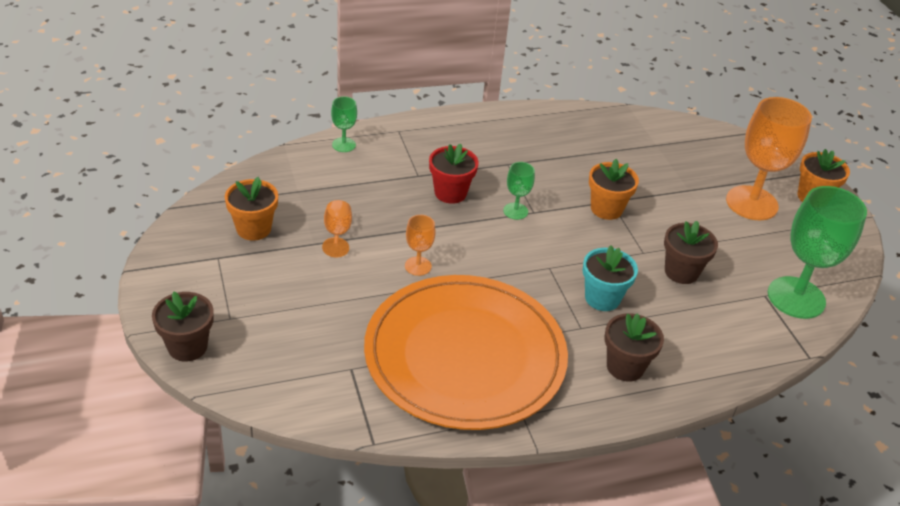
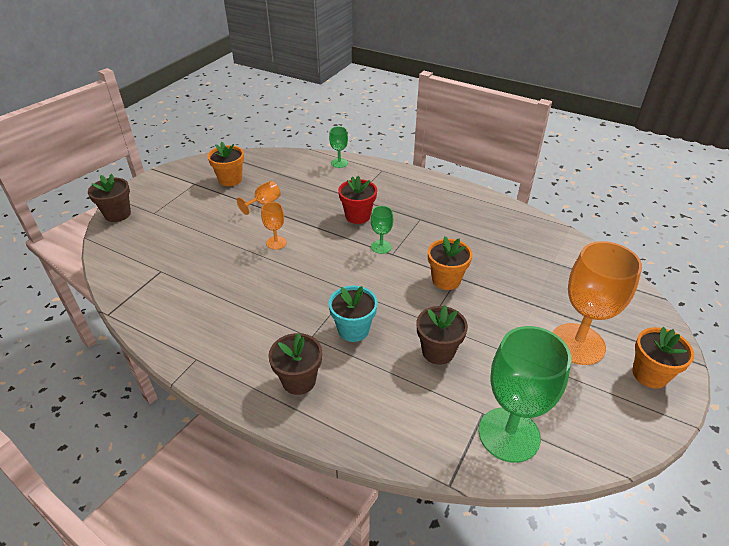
camera: 50 degrees right, 0 degrees up
orange plate [364,275,568,430] -> none

